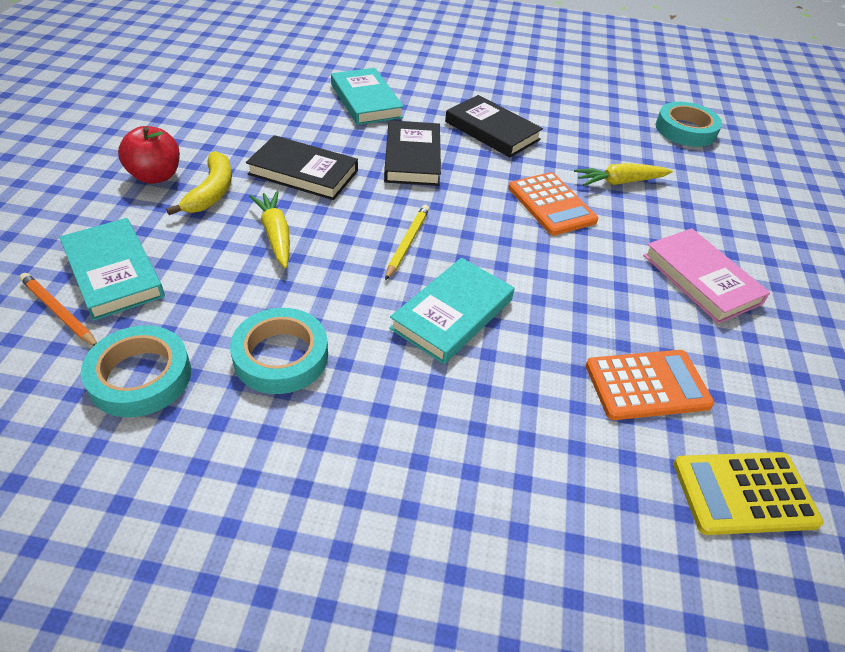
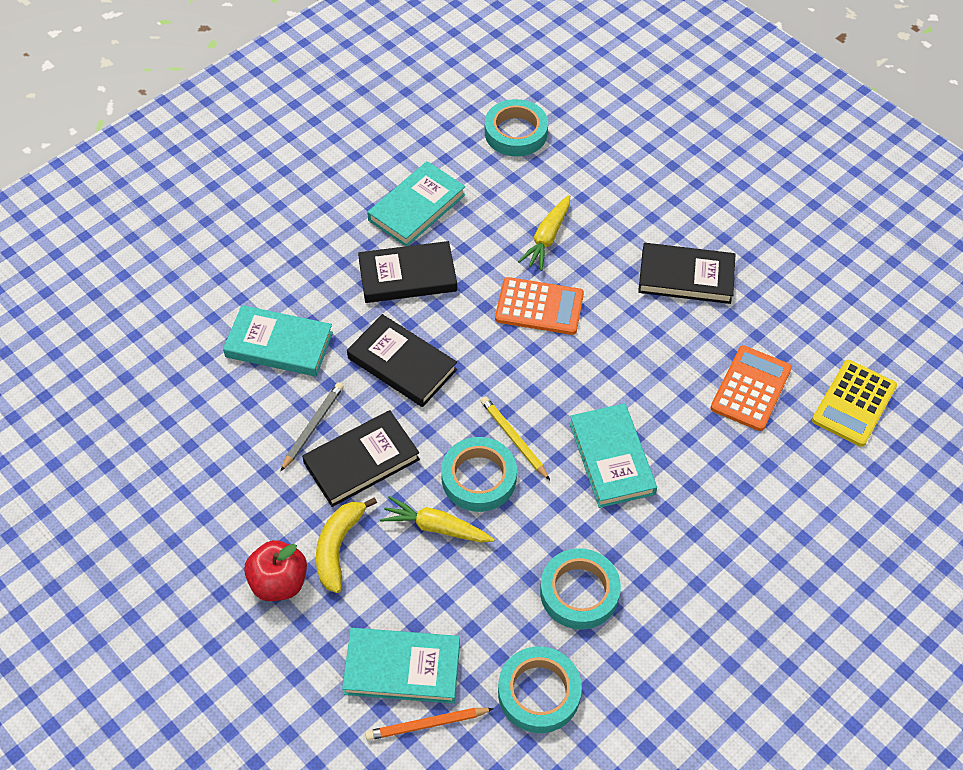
camera: 50 degrees left, 10 degrees up
yellow banana [166,151,232,215] -> yellow banana turned 120 degrees counterclockwise [316,497,377,593]
pink book [643,228,770,324] -> black book [638,243,735,304]
none -> grey pencil [281,382,344,471]
none -> turquoise book [367,161,465,246]
none -> turquoise tape [441,437,517,512]

